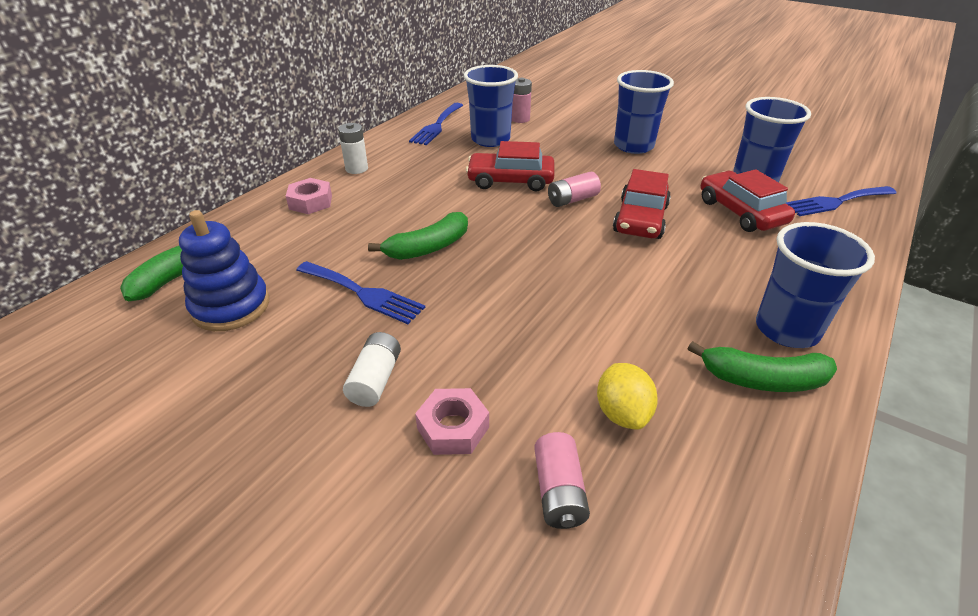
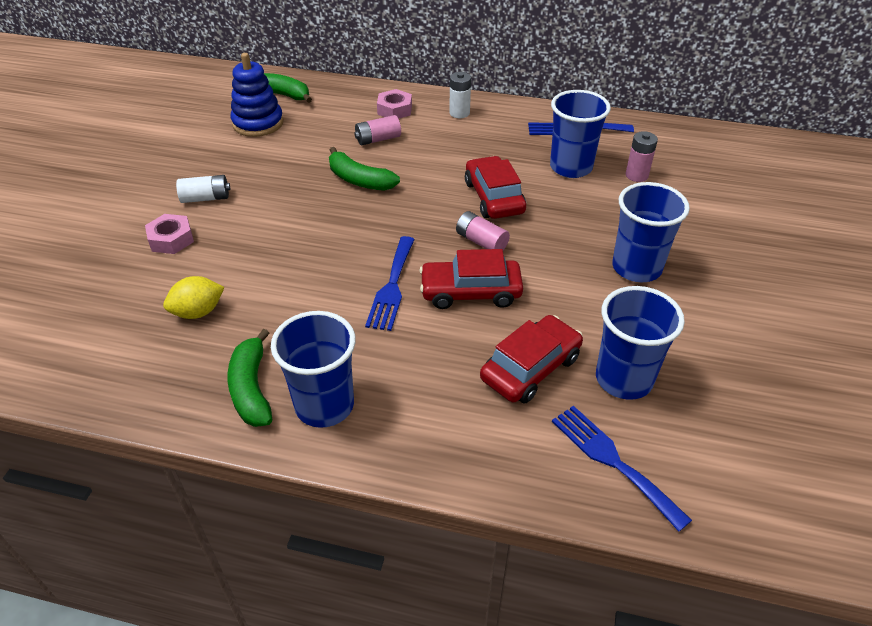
camera: 70 degrees right, 5 degrees up
blue fork [296,261,425,324] -> blue fork moved to [365,236,415,331]
pink battery [534,432,590,529] -> pink battery moved to [354,115,401,145]

